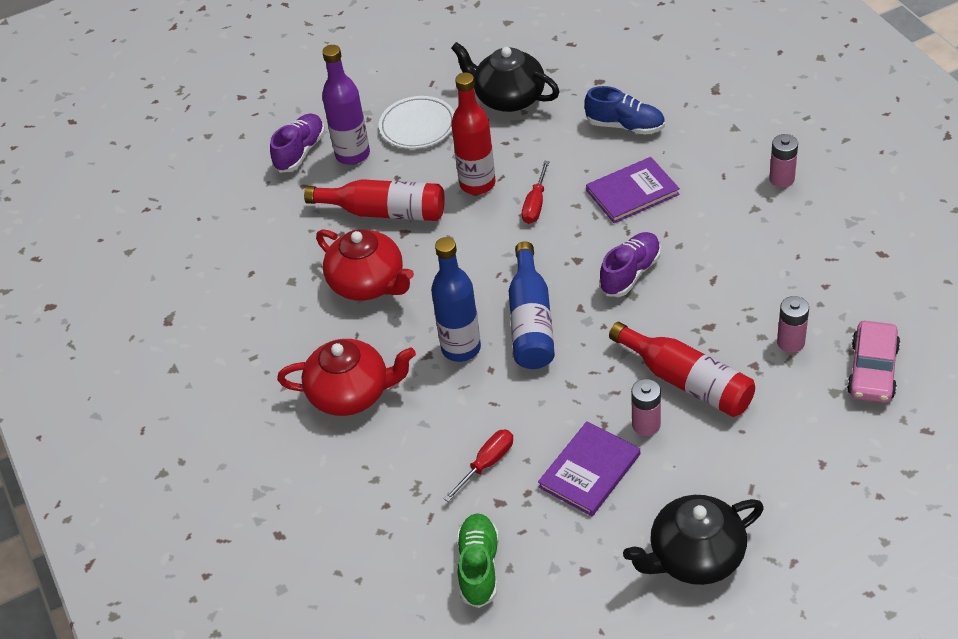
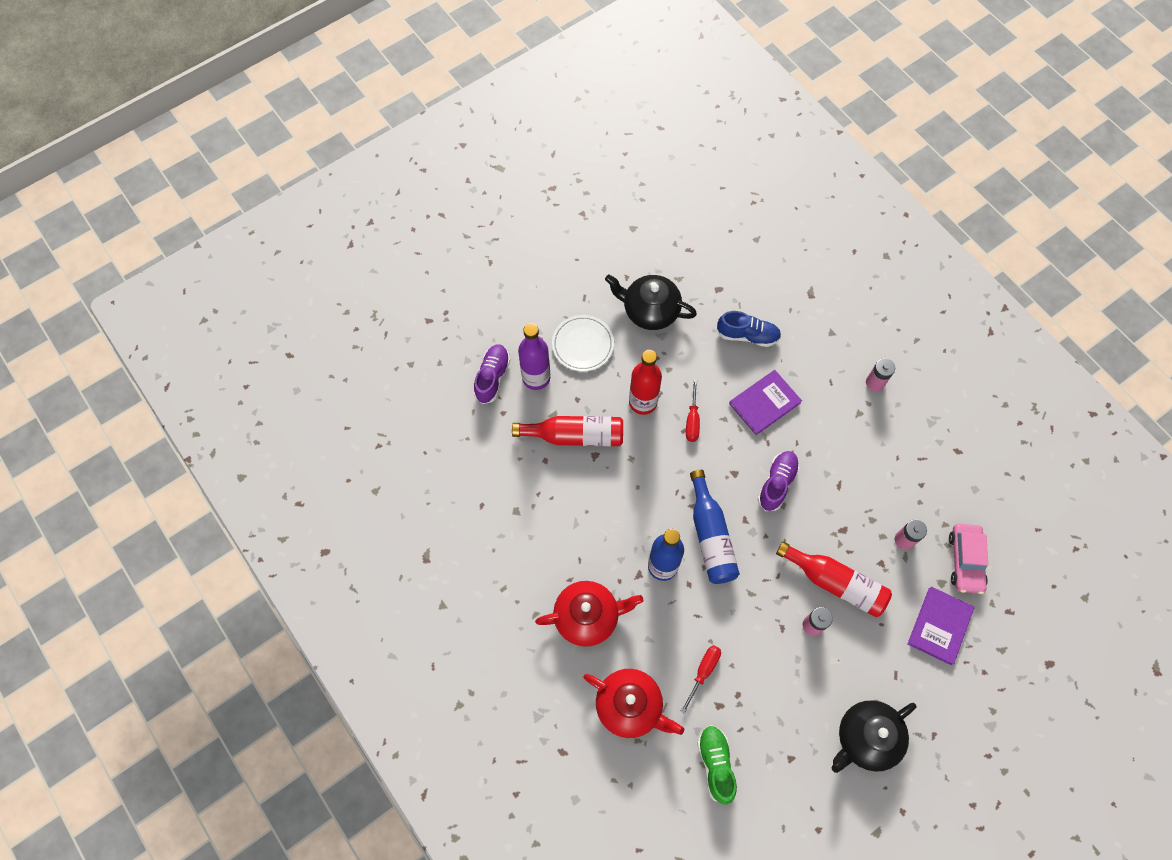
camera: 15 degrees left, 20 degrees up
red teapot [316,229,414,301] -> red teapot moved to [583,669,684,738]
purple book [538,421,640,516] -> purple book moved to [907,587,975,665]

